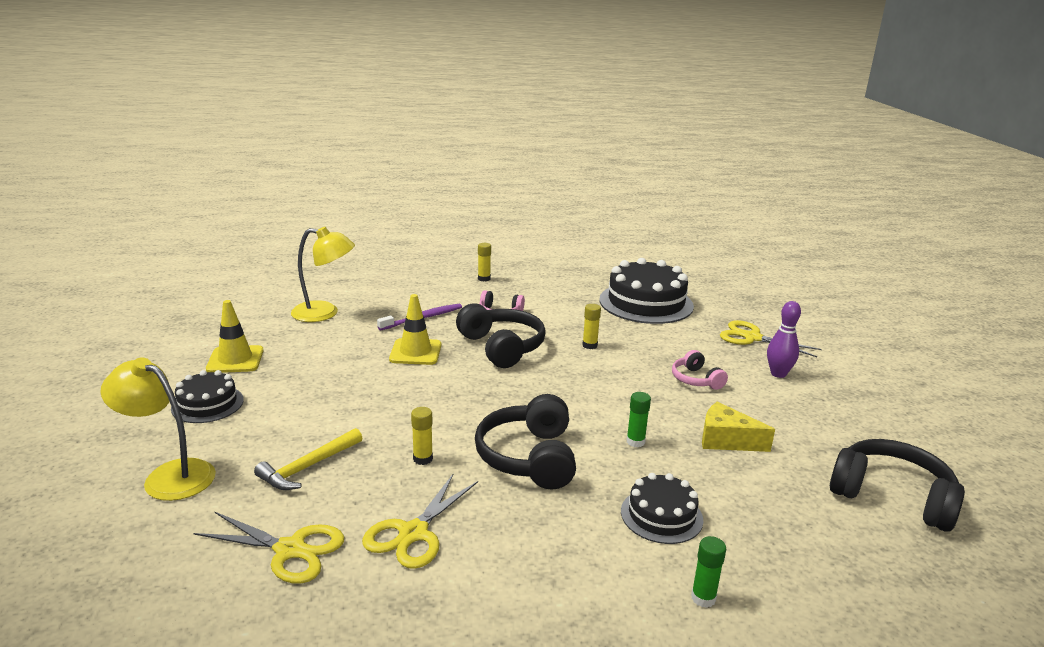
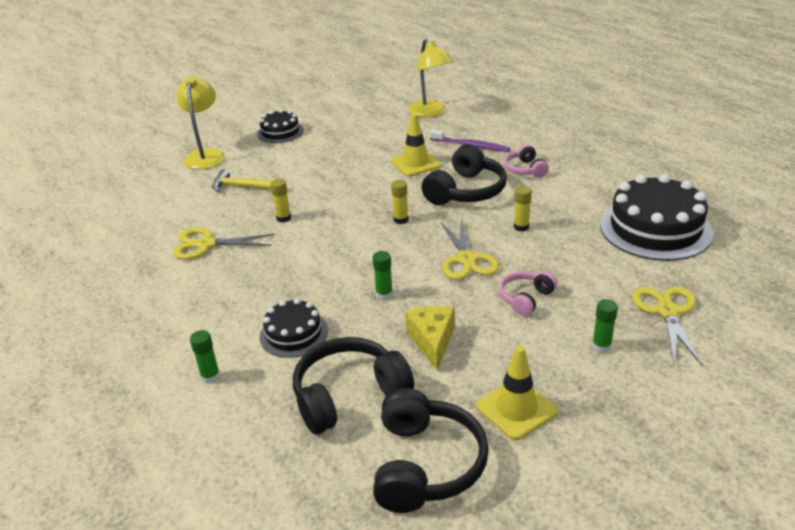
camera: 65 degrees right, 10 degrees up
yellow scissors [193,511,344,584] -> yellow scissors moved to [441,220,499,280]
yellow traffic cone [206,300,264,373] -> yellow traffic cone moved to [476,345,558,440]
black headphones [475,394,576,490] -> black headphones moved to [293,337,414,434]
yellow glue stick [478,243,491,282] -> yellow glue stick moved to [391,180,409,224]
purple bowling pin [767,301,801,378] -> green glue stick [592,299,618,353]

